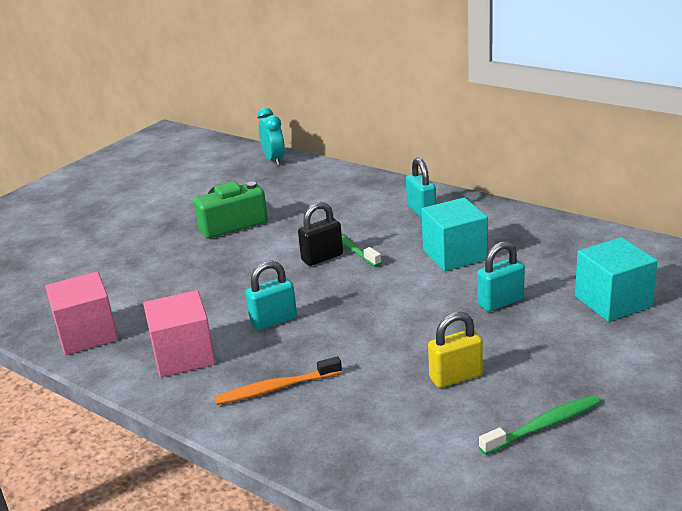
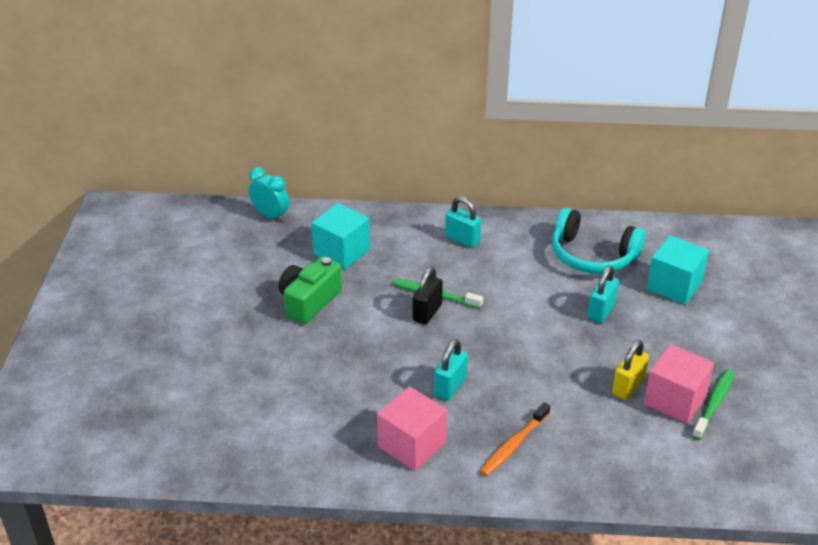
camera: 35 degrees left, 10 degrees up
pink cube [45,272,118,355] -> pink cube moved to [644,344,714,424]
turquoise cube [421,197,488,271] -> turquoise cube moved to [311,203,370,270]
none -> turquoise headphones [552,208,645,274]

